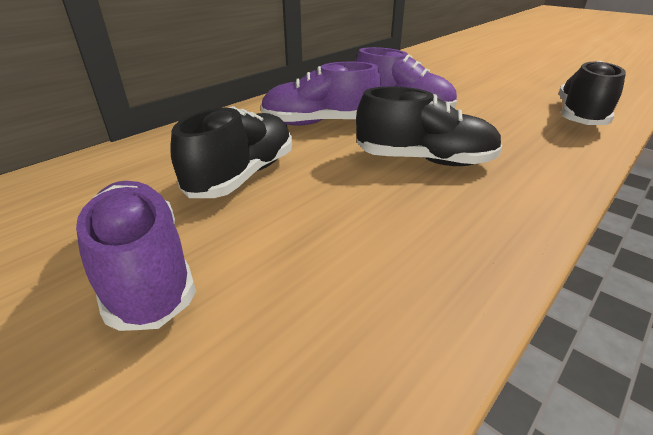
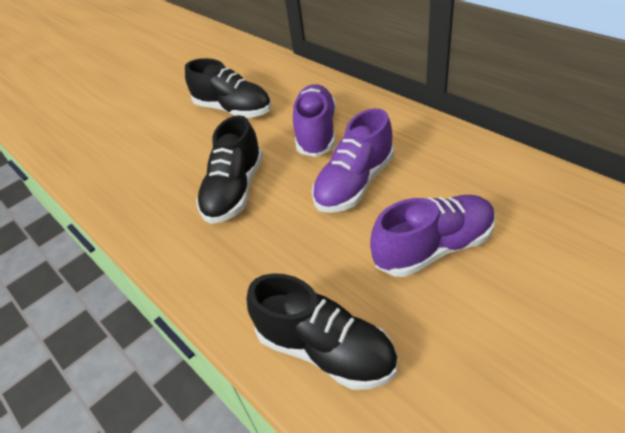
camera: 100 degrees right, 10 degrees up
purple shoe [76,181,196,331] -> purple shoe moved to [370,195,496,277]

